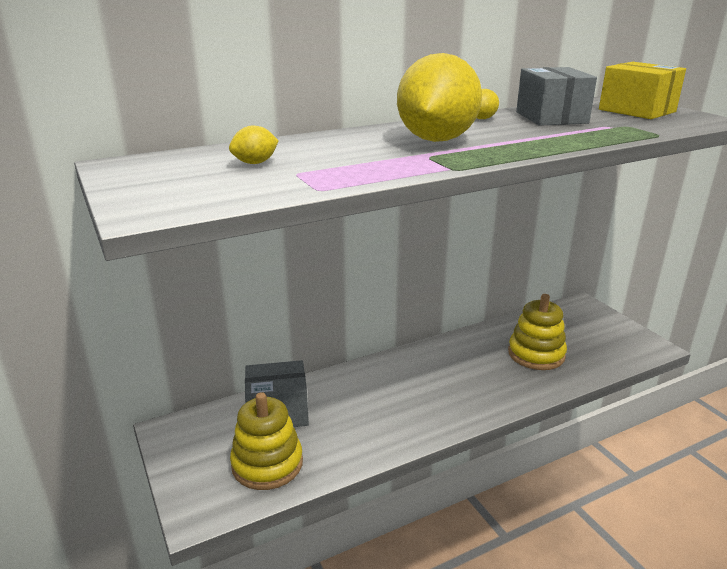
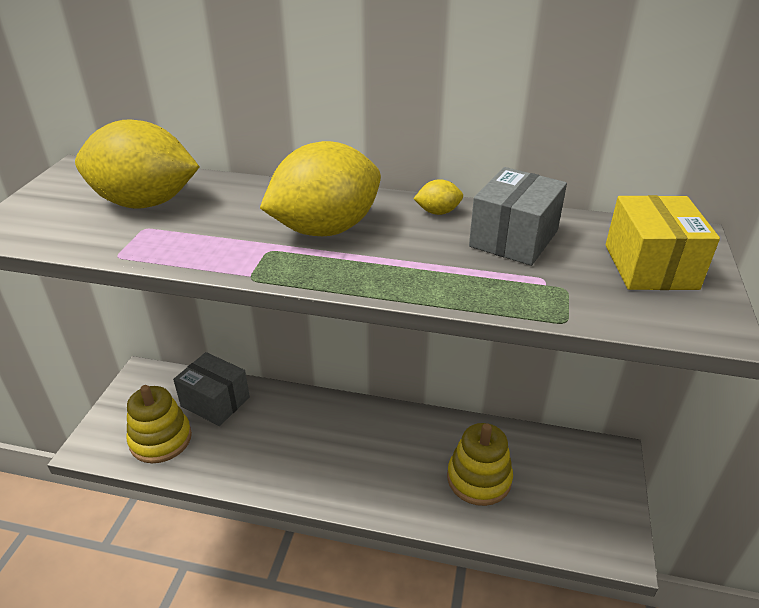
camera: 40 degrees right, 10 degrees up
yellow lemon [229,126,279,164] -> yellow lemon [75,119,200,209], size x2.48

